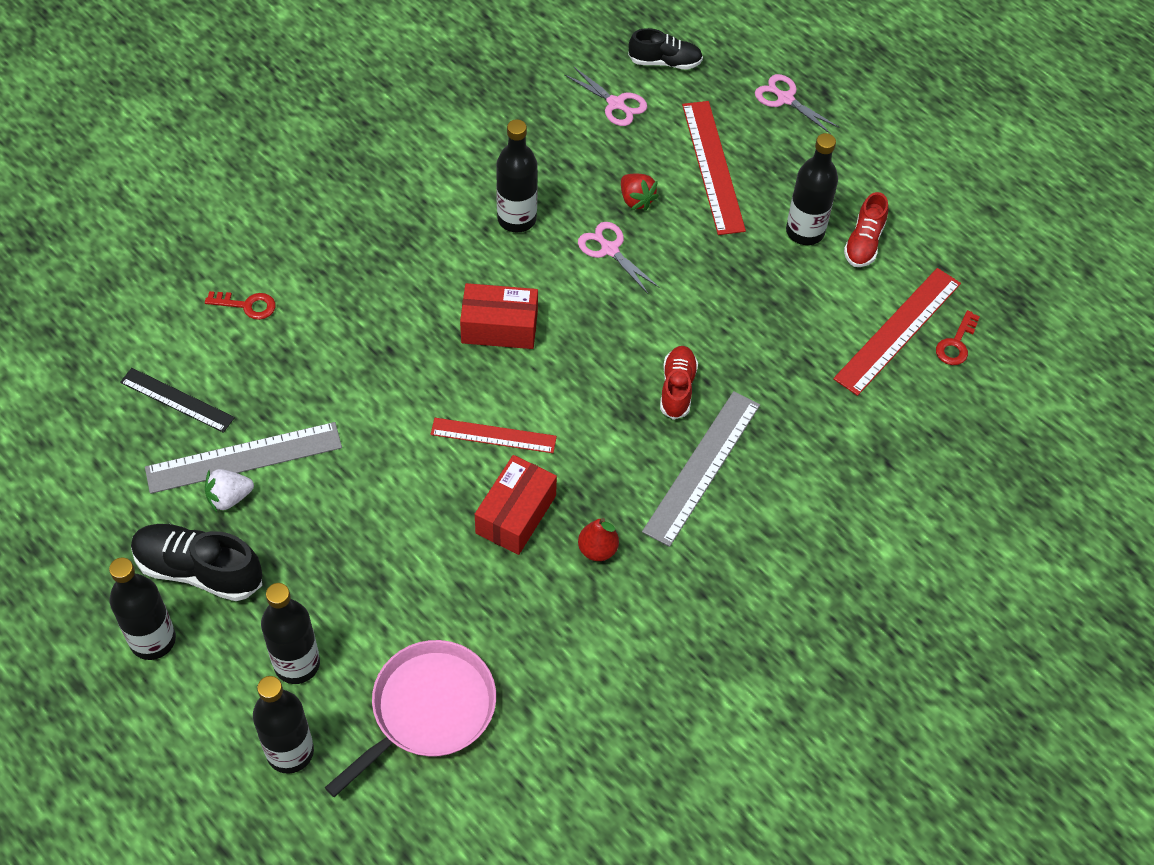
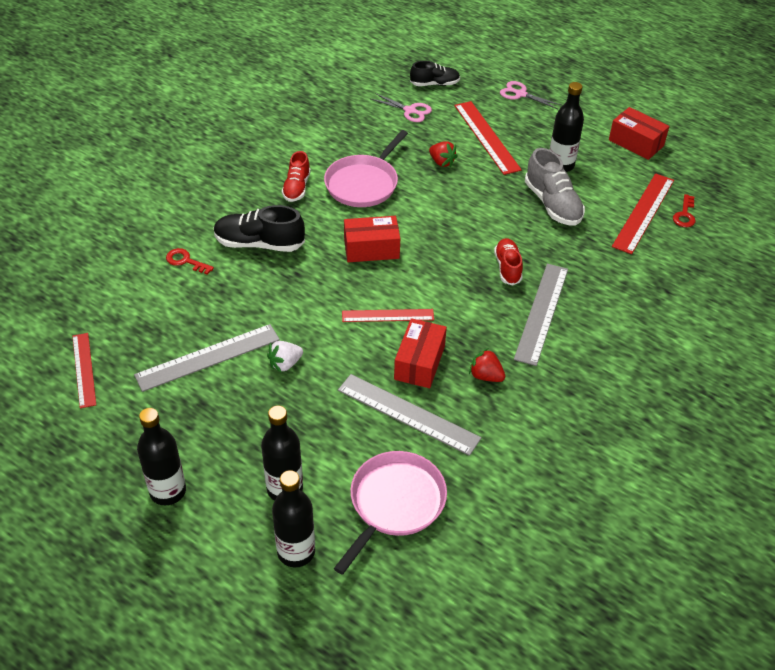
camera: 10 degrees left, 10 degrees down
black ruler [120,368,235,433] -> none
black shoe [131,524,262,601] -> black shoe moved to [214,205,305,252]
red key [205,291,276,320] -> red key turned 150 degrees counterclockwise [166,248,214,275]
white strawberry [205,469,254,512] -> white strawberry moved to [267,341,303,372]
black bottle [496,119,538,232] -> pink pan [324,130,408,207]
pink scissors [578,222,660,294] -> none
red pear [578,518,619,561] -> red strawberry [469,348,505,382]
red shoe [844,192,888,267] -> red shoe moved to [282,151,311,202]
none -> red ruler [72,333,96,408]
none -> grey ruler [338,374,482,456]
none -> grey shoe [525,148,585,226]
none -> red box [609,107,669,160]

